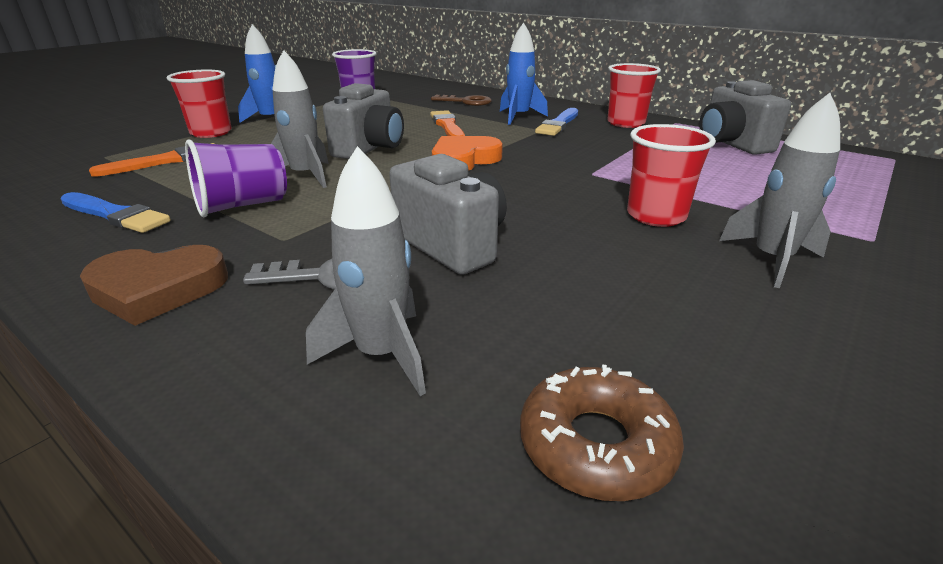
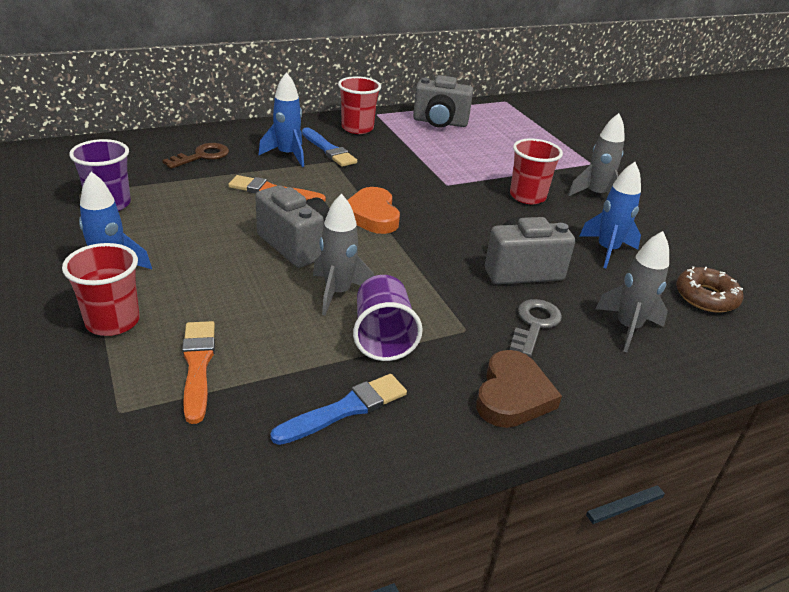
camera: 65 degrees left, 5 degrees up
none -> blue rocket [579,162,641,269]

